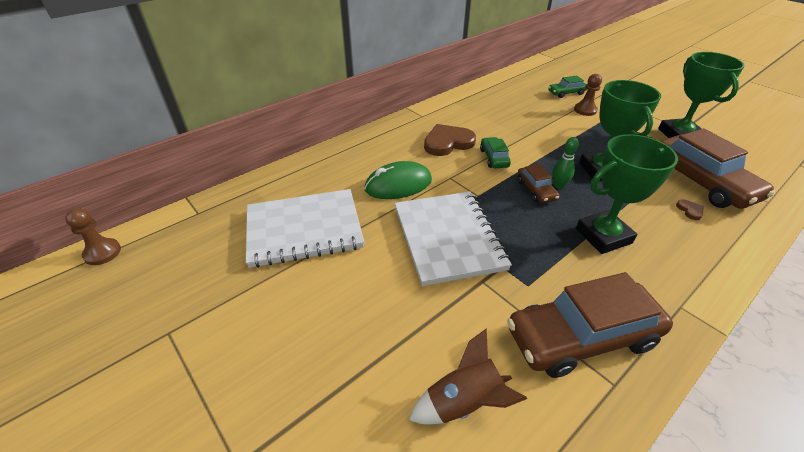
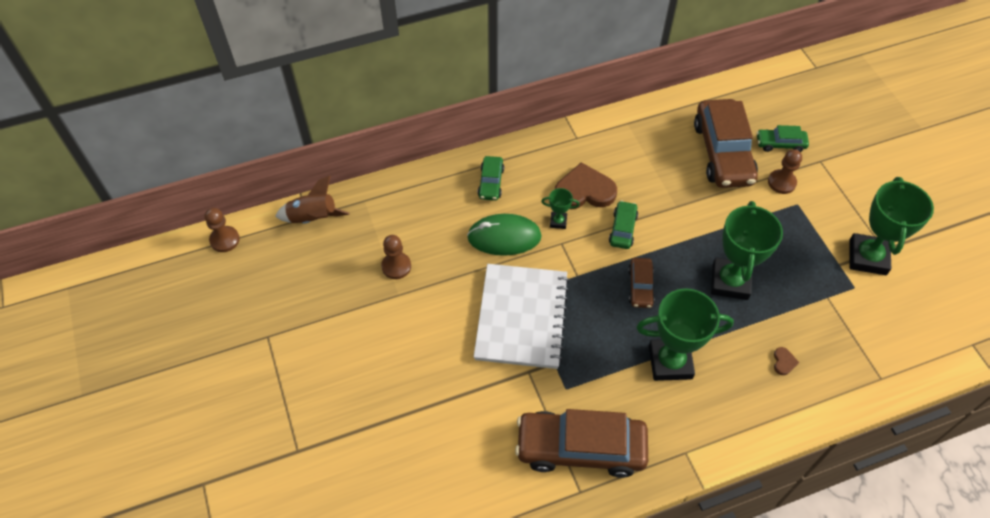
camera: 20 degrees right, 15 degrees up
white notebook [246,189,364,268] -> brown pawn [381,235,411,279]
brown rocket [409,329,527,425] -> brown rocket moved to [275,176,349,224]
green bowling pin [552,137,579,189] -> none
brown car [661,128,775,209] -> brown car moved to [694,99,758,188]
none -> green car [478,156,504,201]
none -> green trophy [541,188,579,229]

